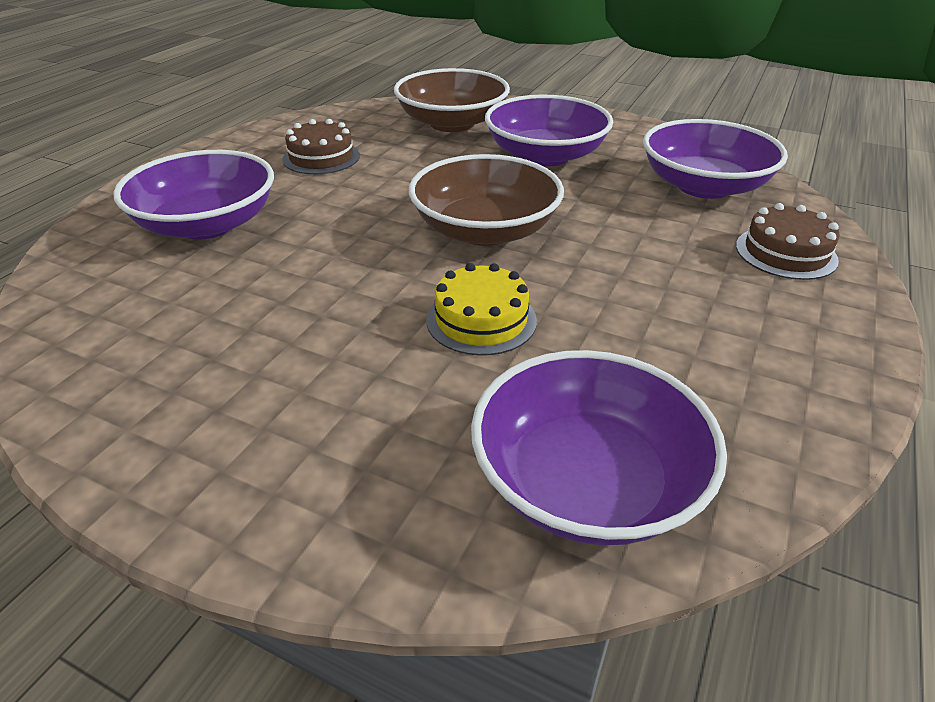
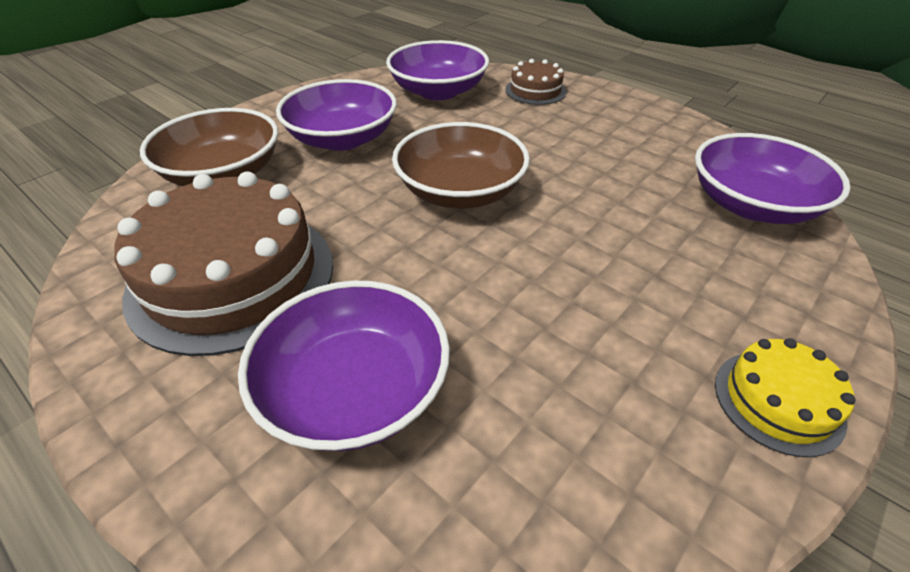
camera: 75 degrees left, 5 degrees up
brown cake [282,119,360,174] -> brown cake [114,171,333,356], size x2.07
yellow cake [427,263,537,356] -> yellow cake moved to [715,338,855,457]

